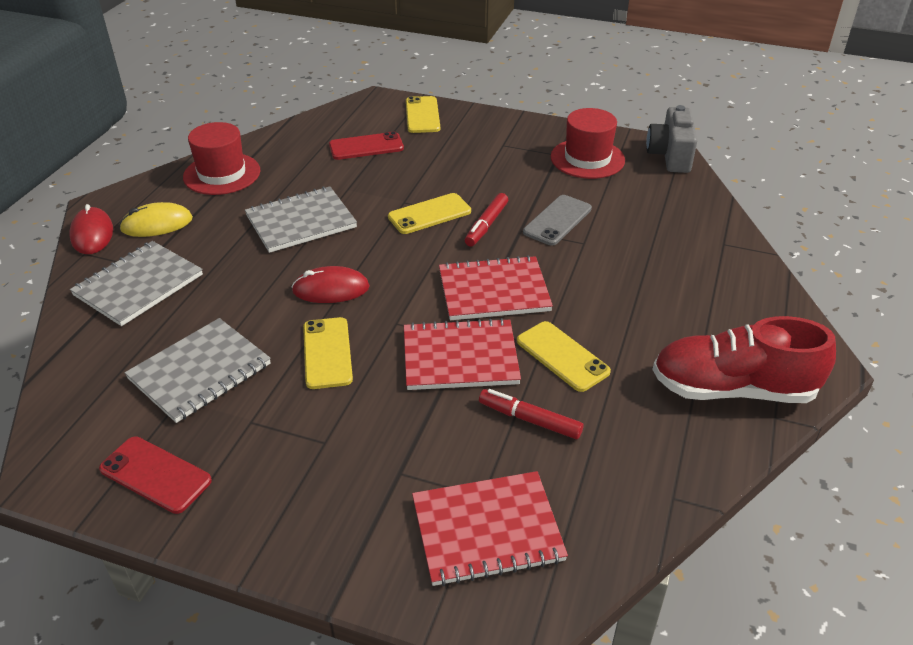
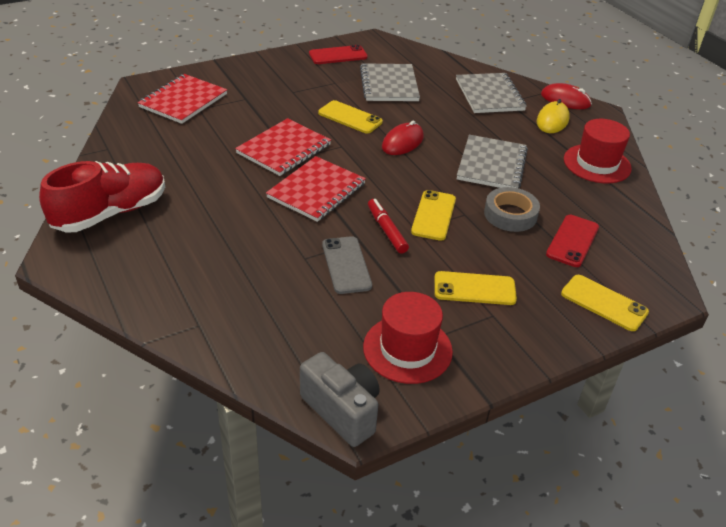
camera: 130 degrees right, 0 degrees up
red marker [479,389,584,439] -> none
yellow phone [517,321,611,392] -> yellow phone moved to [434,271,517,305]
none -> grey tape [484,187,540,232]

